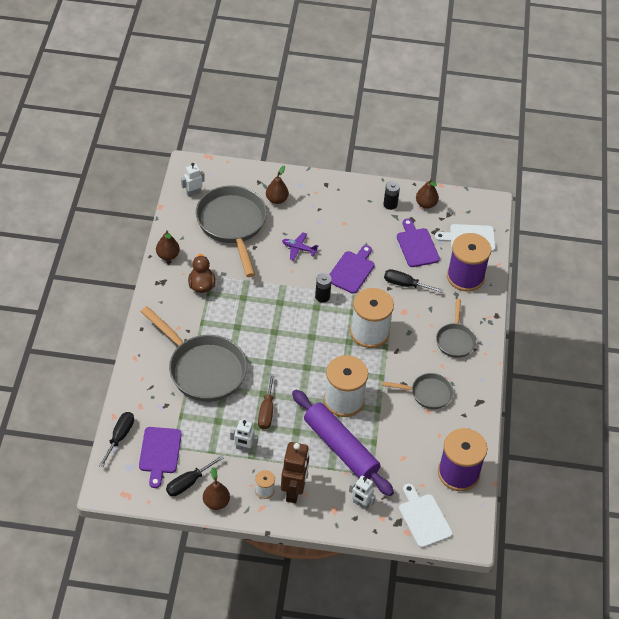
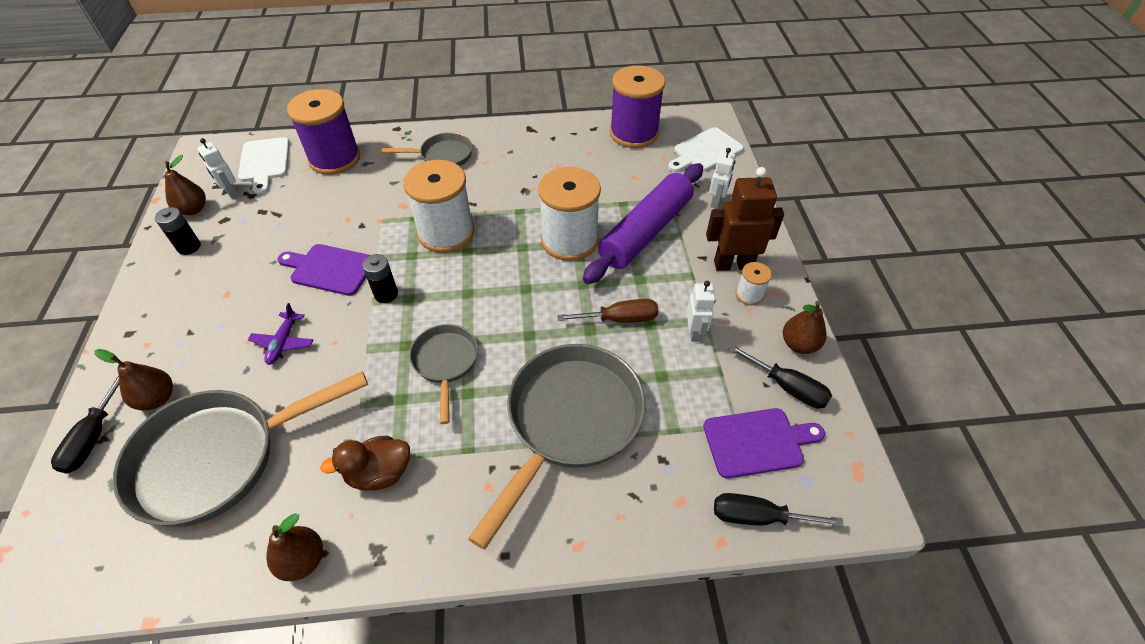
camera: 100 degrees left, 0 degrees up
white robot [181,163,205,197] -> white robot moved to [197,138,239,199]
grey pan [382,373,453,409] -> grey pan moved to [409,324,478,424]
black screwdriver [384,269,443,293] -> black screwdriver moved to [51,374,119,474]
purple cutting board [397,219,440,267] -> none

